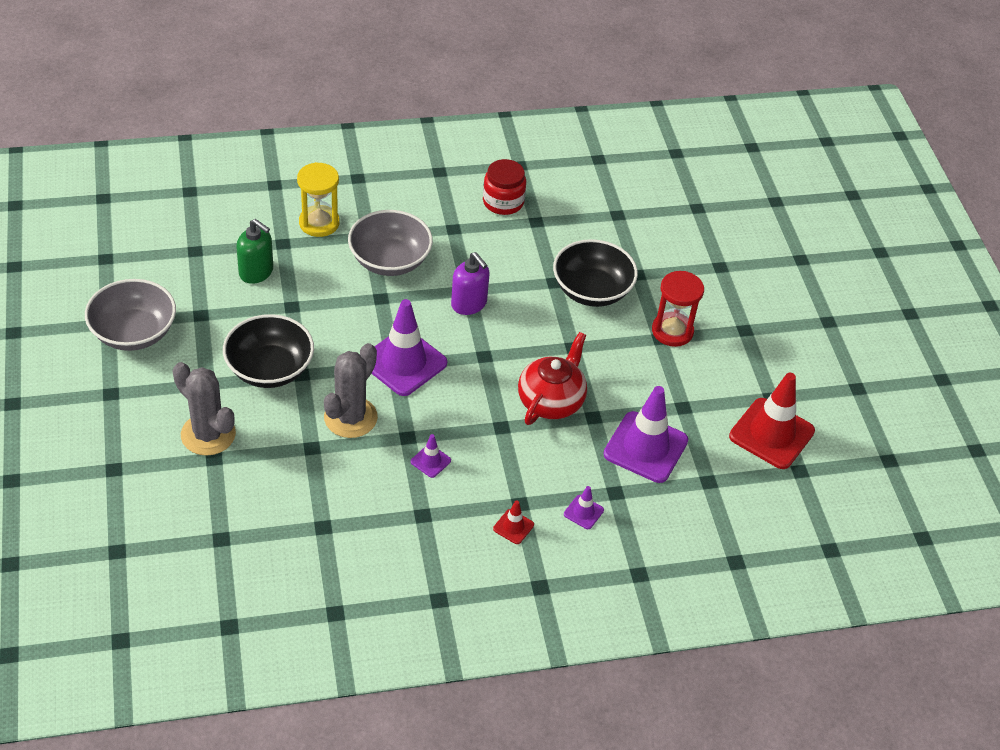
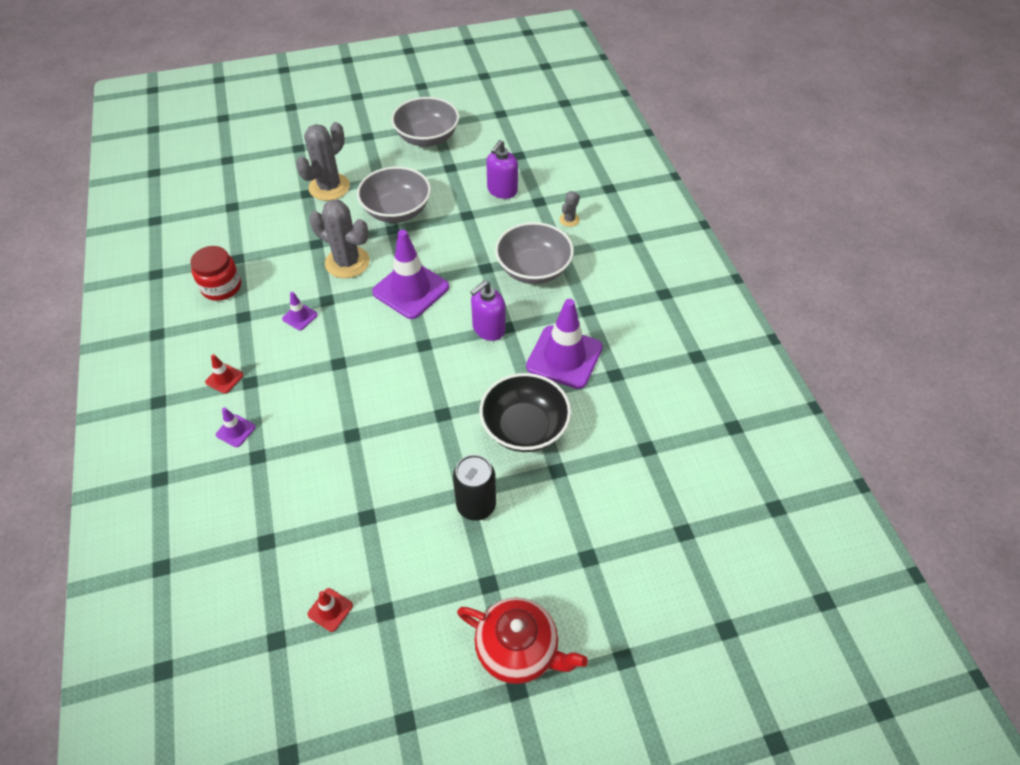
camera: 90 degrees right, 5 degrees up
black bowl [223,314,314,388] -> grey bowl [357,166,431,223]
green soap dispenser [236,219,273,284] -> purple soap dispenser [486,140,518,199]
yellow hourglass [297,162,340,237] -> grey cactus [559,191,580,227]
red jar [483,159,526,215] -> red jar moved to [190,246,241,301]
red teapot [518,332,587,425] -> red teapot moved to [457,597,588,684]
purple traffic cone [603,386,688,483] -> purple traffic cone moved to [526,299,603,389]
red hourglass [652,271,704,347] -> black can [453,455,496,521]
red traffic cone [729,373,815,469] -> red traffic cone [307,588,353,632], size x0.45

